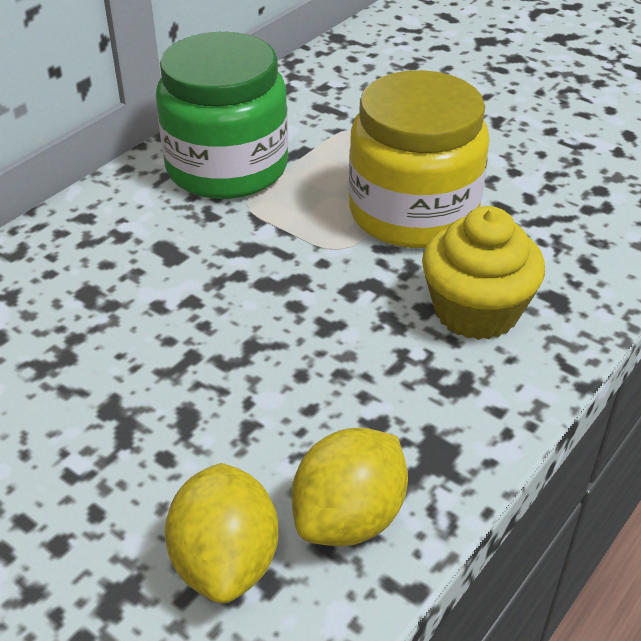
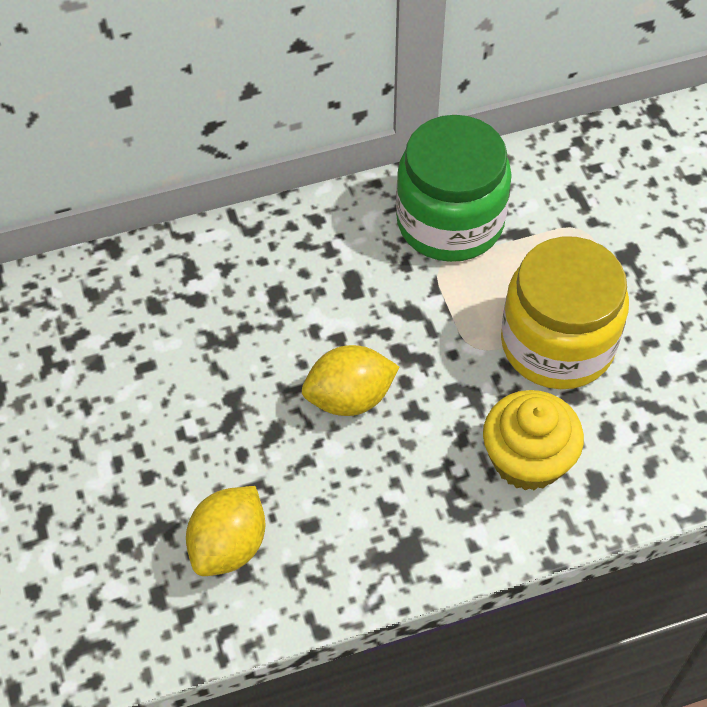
camera: 35 degrees right, 15 degrees up
yellow lemon [292,428,408,546] -> yellow lemon moved to [302,345,399,416]

